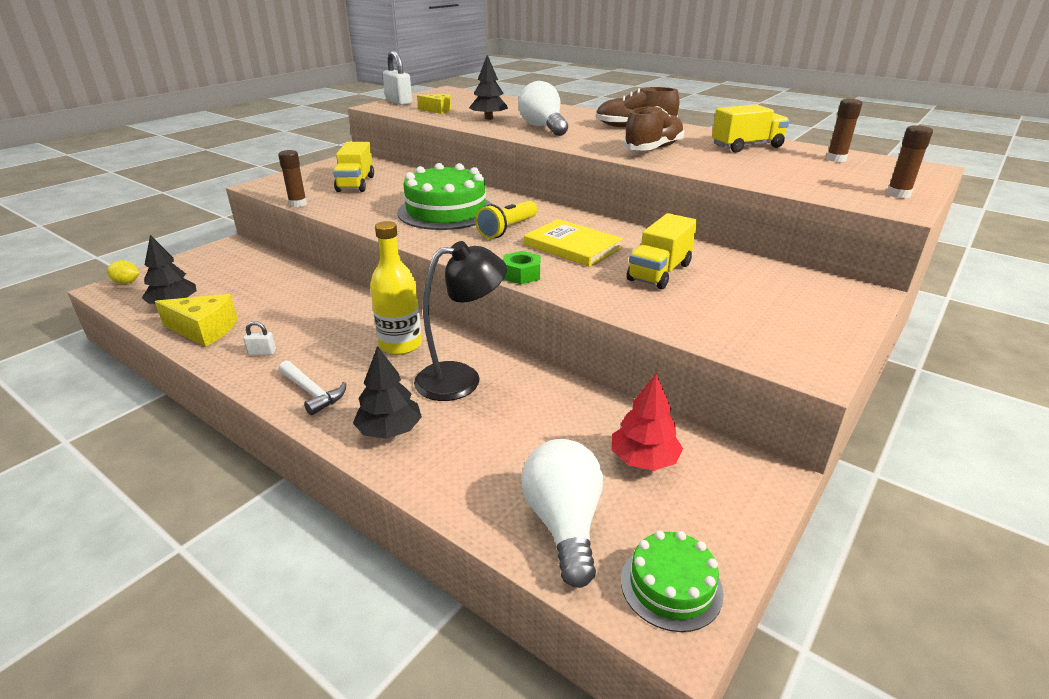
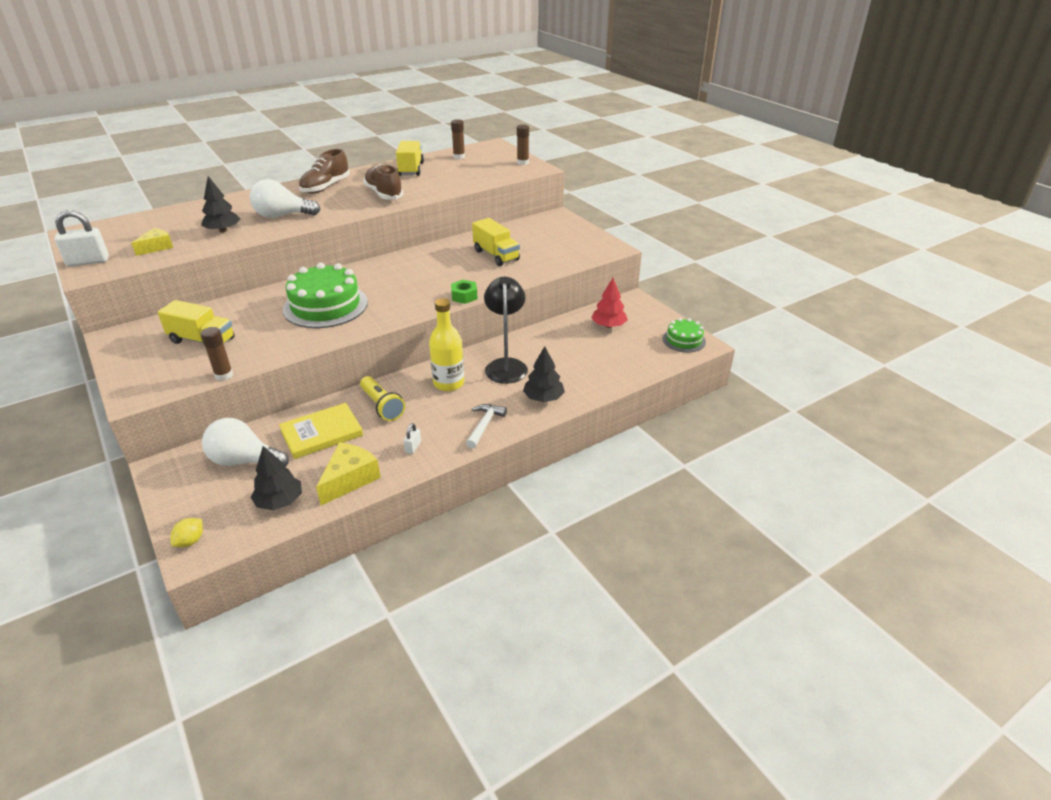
camera: 70 degrees left, 5 degrees up
white hammer [279,361,347,415] -> white hammer turned 45 degrees counterclockwise [466,404,507,449]
yellow flashlight [475,201,537,239] -> yellow flashlight moved to [360,376,405,421]
white light bulb [521,439,603,588] -> white light bulb moved to [202,418,289,467]
yellow book [524,219,623,267] -> yellow book moved to [279,403,363,459]

